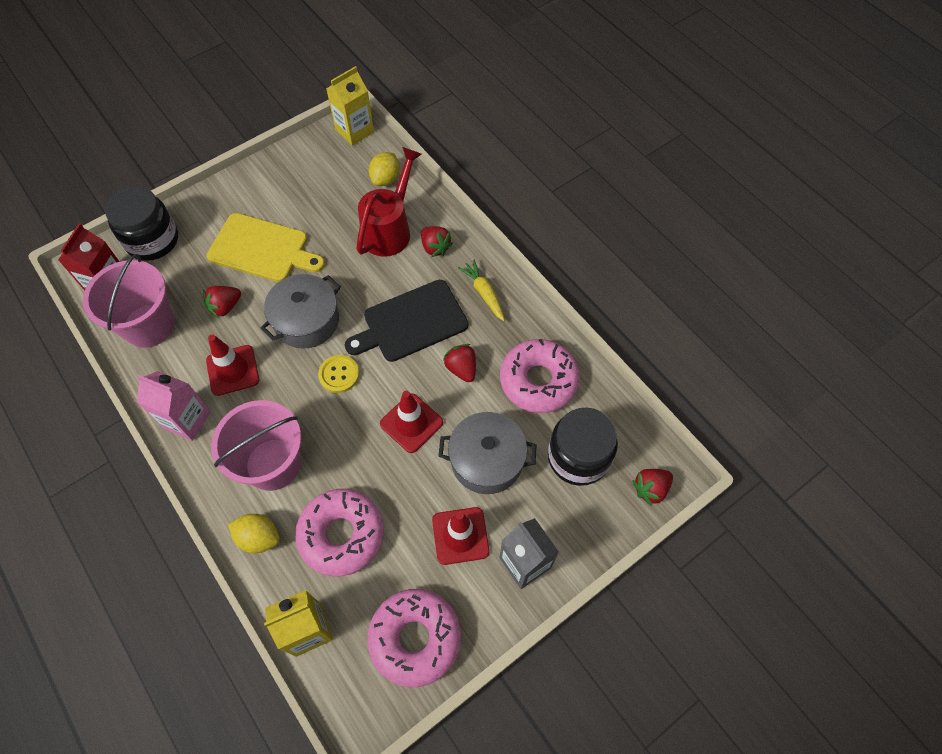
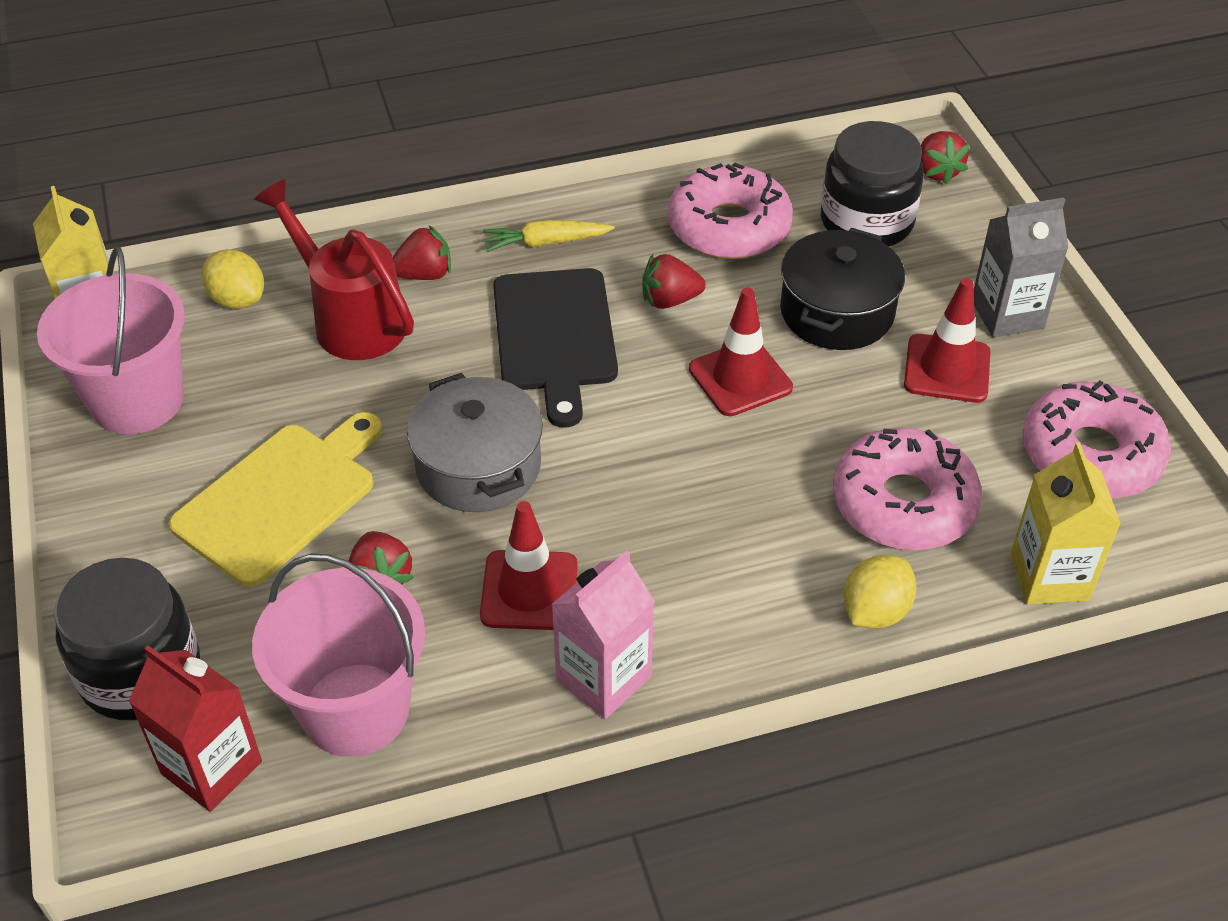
camera: 70 degrees left, 15 degrees down
pink bucket [211,400,301,491] -> pink bucket moved to [37,247,185,434]
yellow button [318,355,359,393] -> none
grey pot [438,412,537,494] -> black pot [780,228,905,350]

